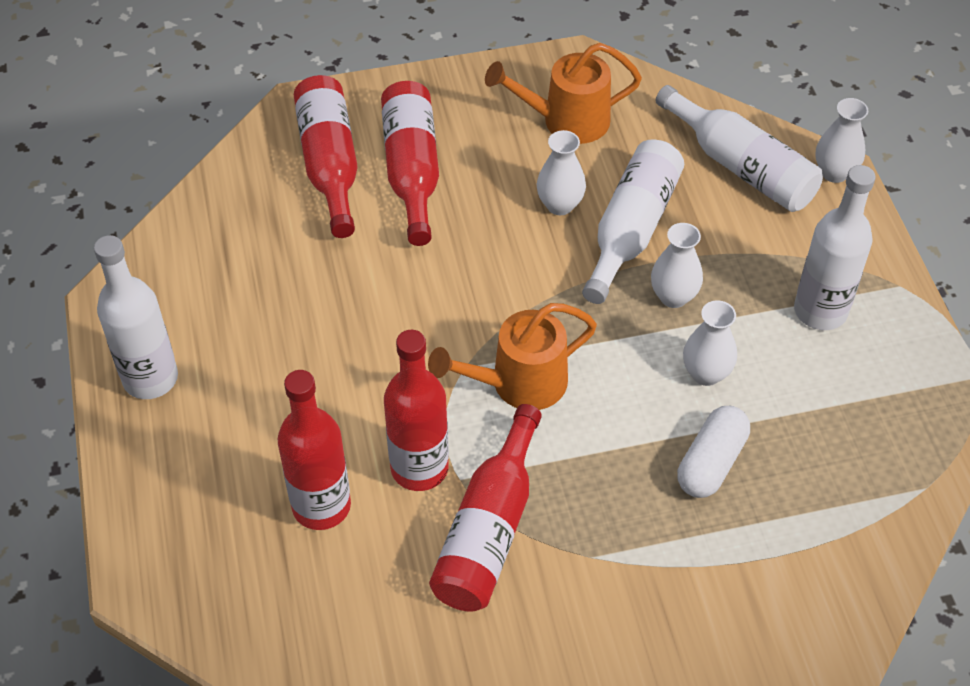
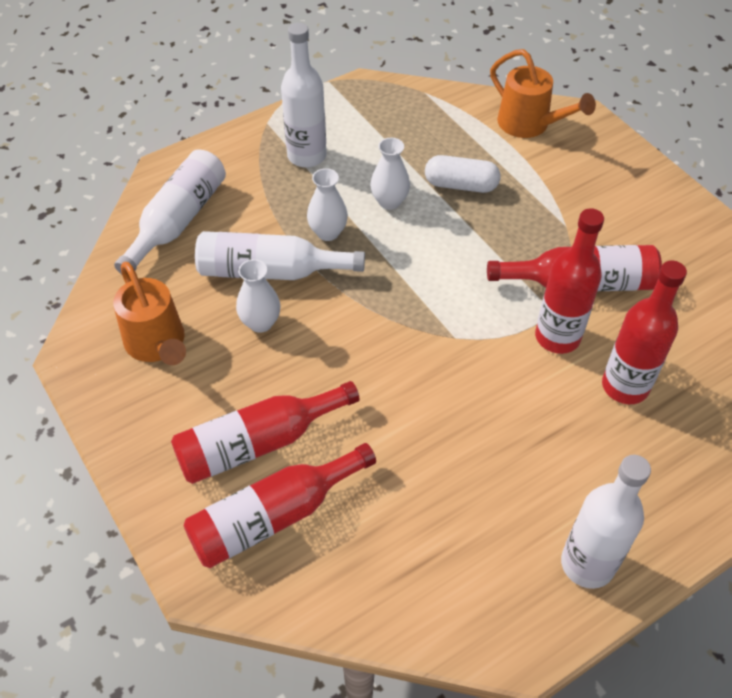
camera: 110 degrees left, 0 degrees up
orange watering can [428,303,597,410] -> orange watering can moved to [490,49,596,138]
white vase [816,98,868,183] -> none

